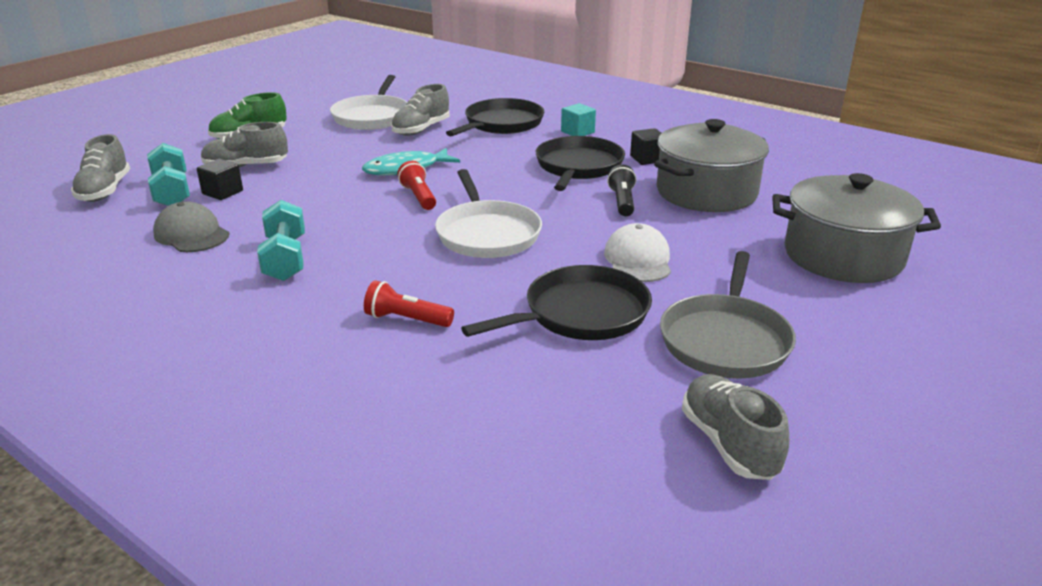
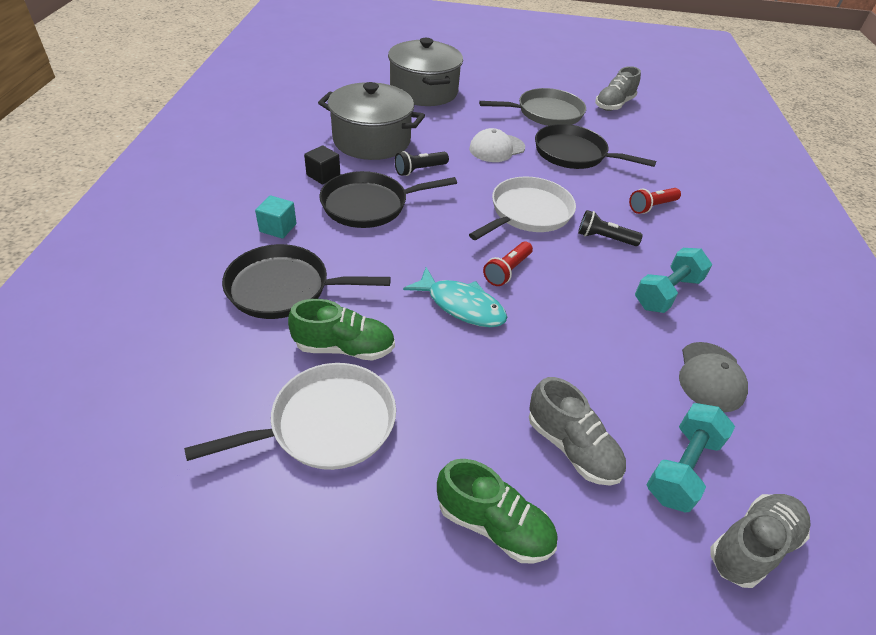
camera: 125 degrees left, 15 degrees up
black cube [197,159,243,200] -> none
red flashlight [364,280,454,327] -> red flashlight turned 75 degrees clockwise [629,188,681,214]
grey shoe [391,84,449,136] -> green shoe [288,299,395,361]
none -> black flashlight [578,210,643,246]

